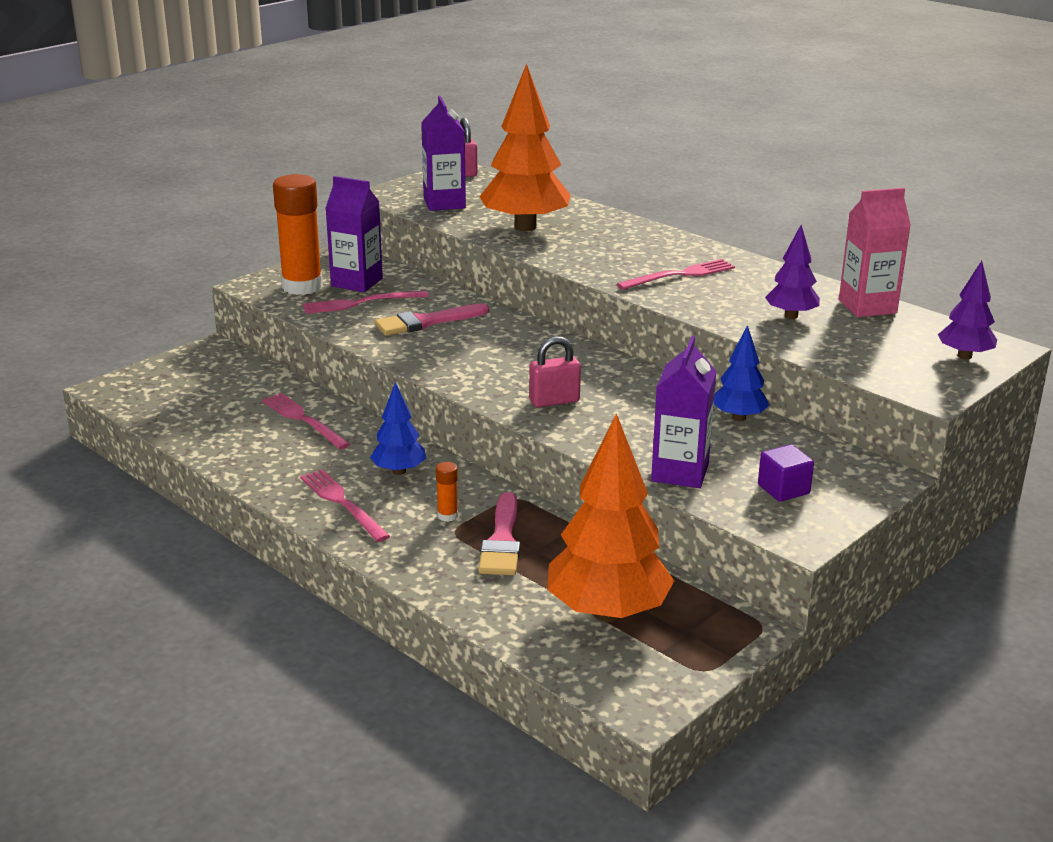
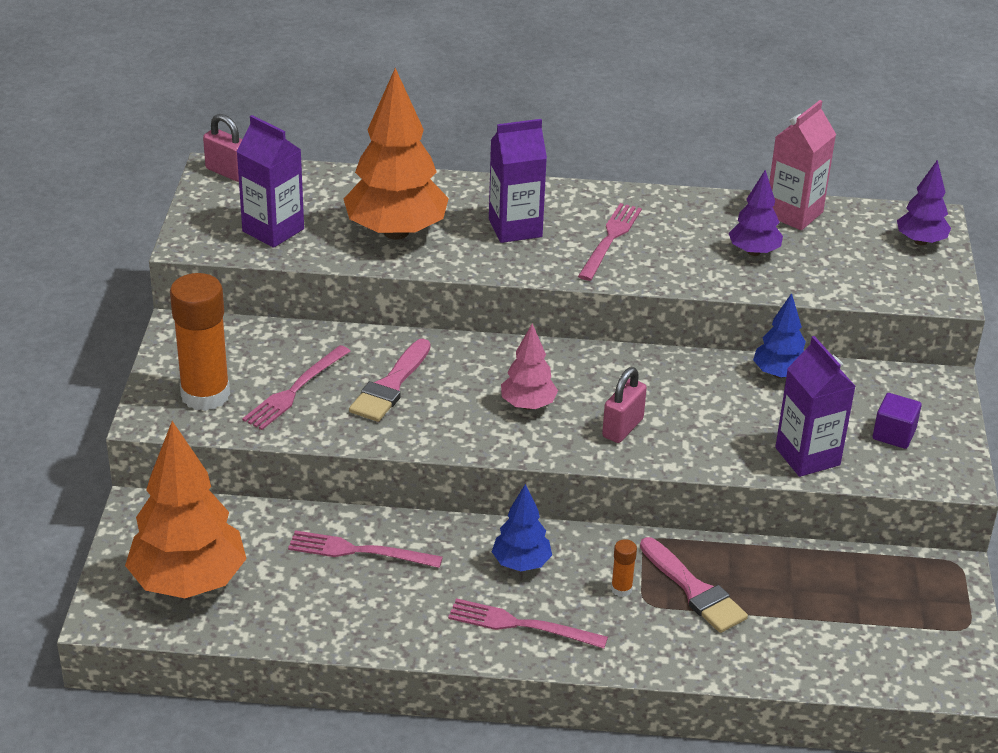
camera: 40 degrees left, 10 degrees up
purple carton [325,176,383,292] -> purple carton moved to [489,119,547,243]
orange tree [547,413,674,622] -> orange tree moved to [125,421,247,598]
none -> pink tree [501,324,558,410]

